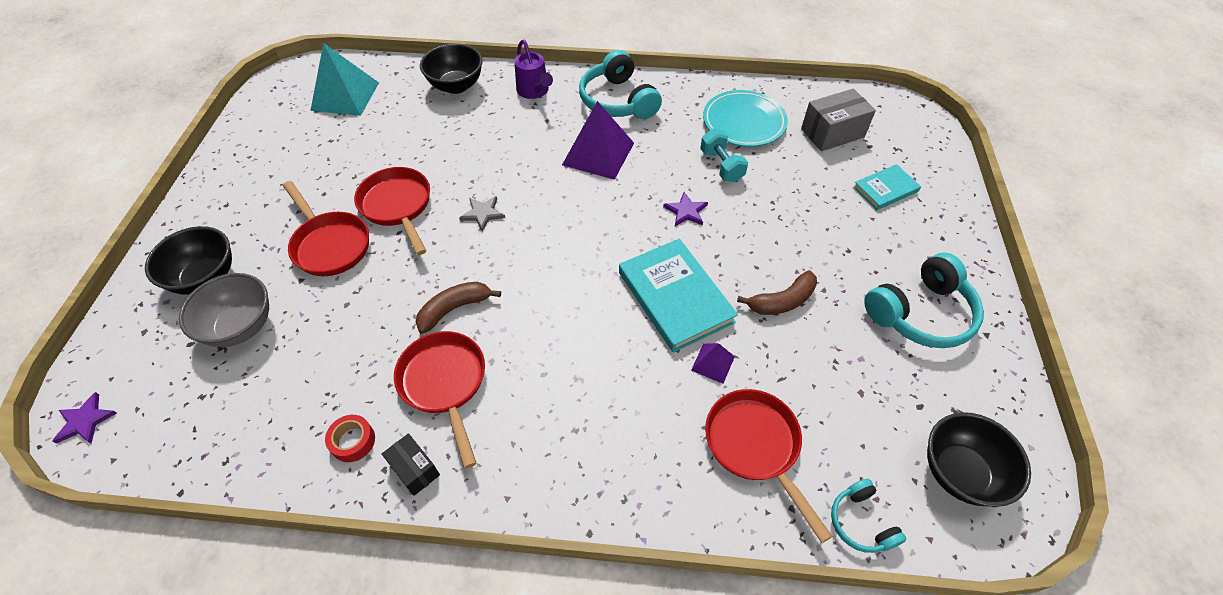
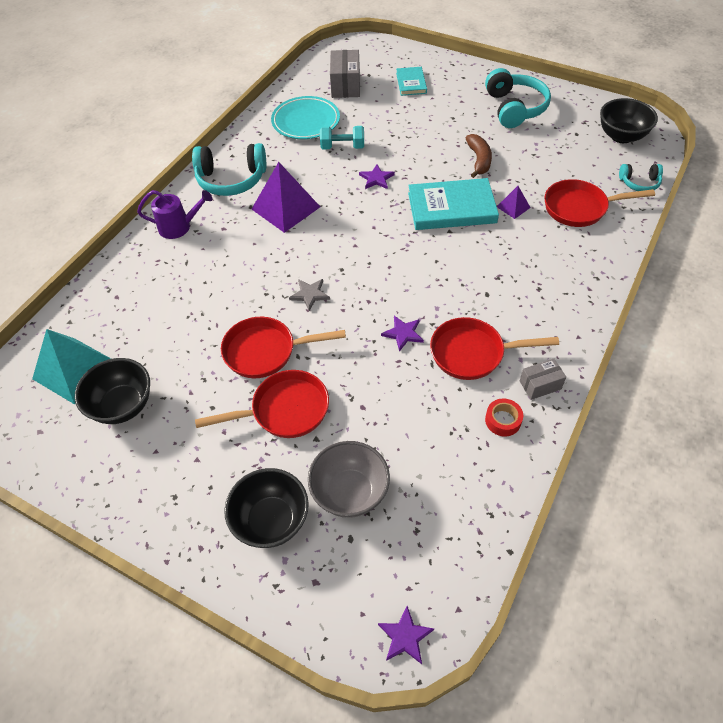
camera: 65 degrees left, 0 degrees up
black box [382,433,440,496] -> grey box [520,359,566,400]
brown banana [416,281,501,333] -> purple star [381,316,424,352]
black bowl [420,44,483,94] -> black bowl moved to [75,358,150,424]

